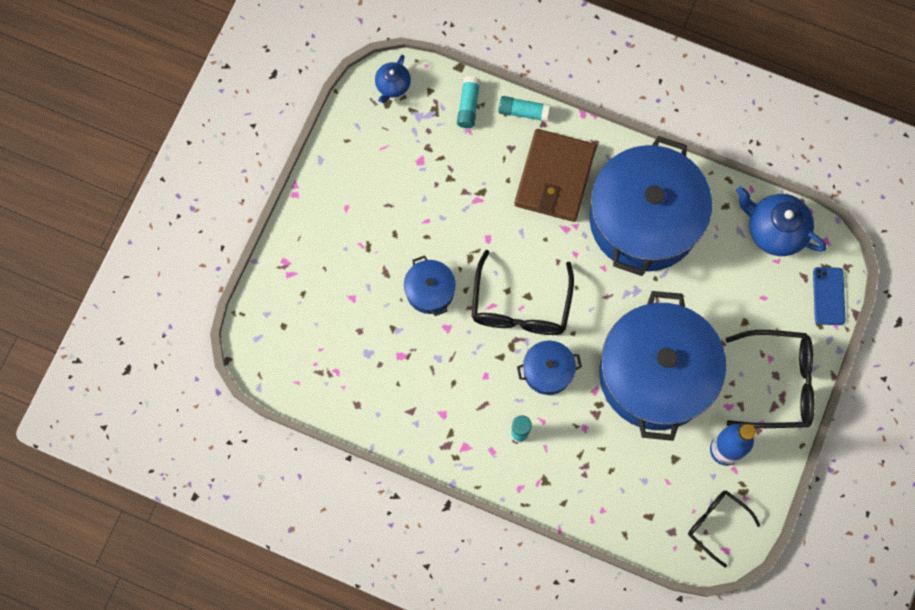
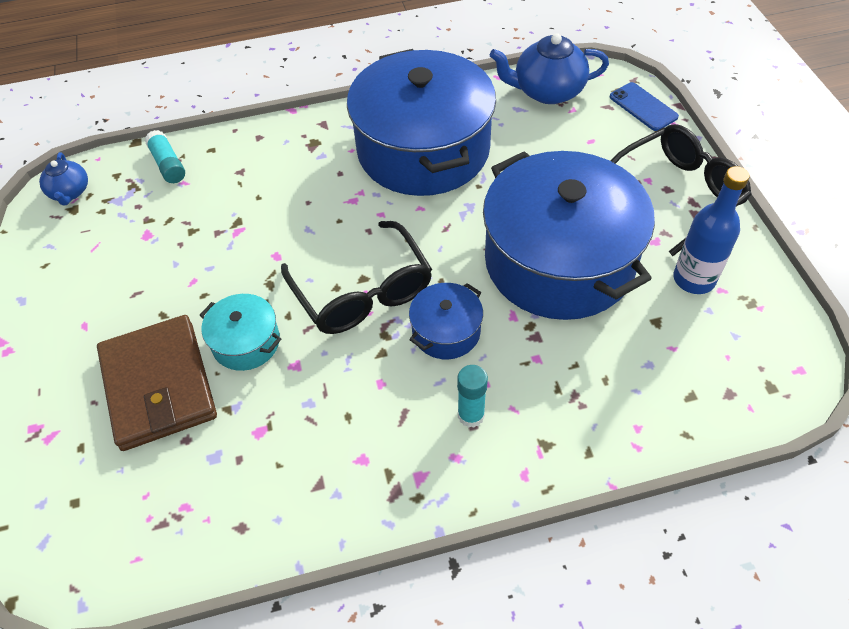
camera: 35 degrees left, 20 degrees down
blue pot [404,255,456,316] -> turquoise pot [200,294,281,371]
turquoise glue stick [498,96,550,122] -> none
brown wallet [515,129,596,222] -> brown wallet moved to [97,315,217,451]
black glasses [688,490,760,567] -> none

